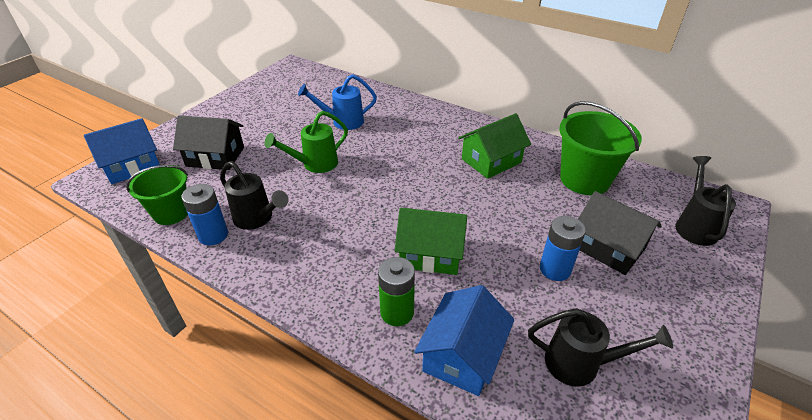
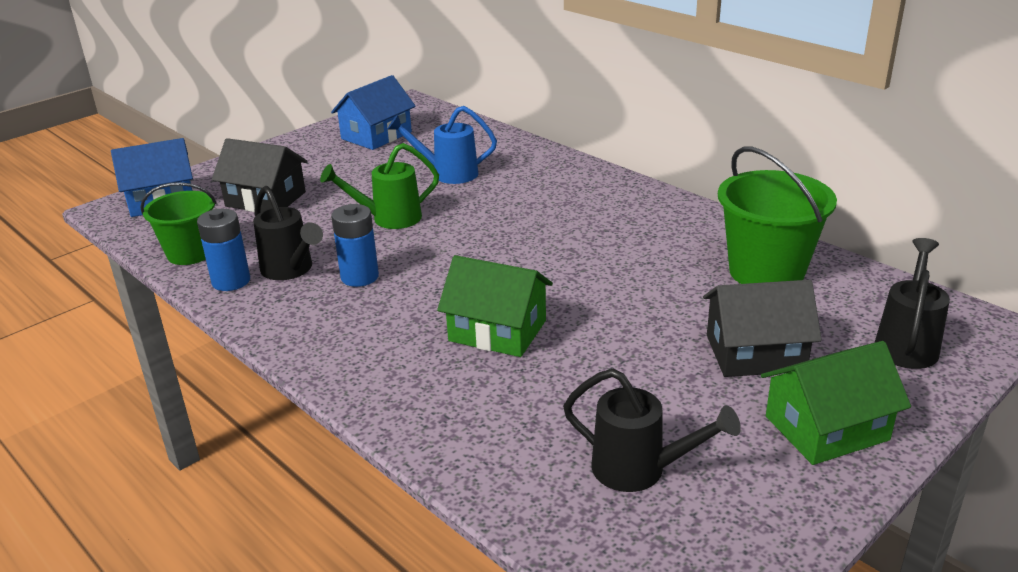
camera: 15 degrees right, 10 degrees down
green battery [378,257,415,326] -> none
blue house [414,285,514,396] -> blue house moved to [331,75,416,150]
green house [458,113,531,179] -> green house moved to [761,341,911,465]
blue battery [540,216,586,281] -> blue battery moved to [331,204,379,287]
black house [578,191,662,275] -> black house turned 60 degrees counterclockwise [703,280,822,377]

